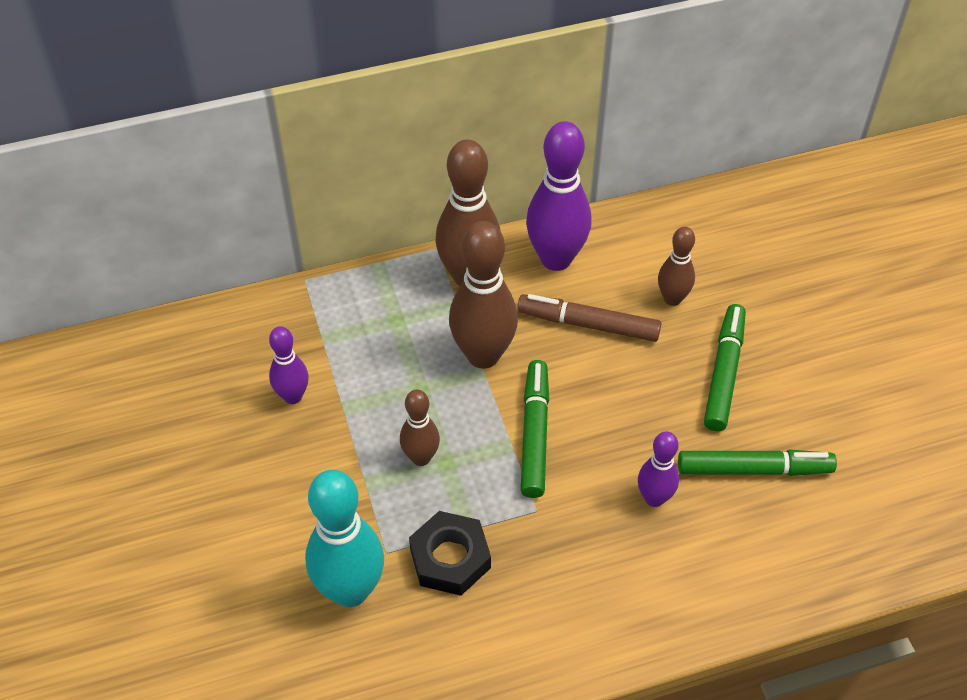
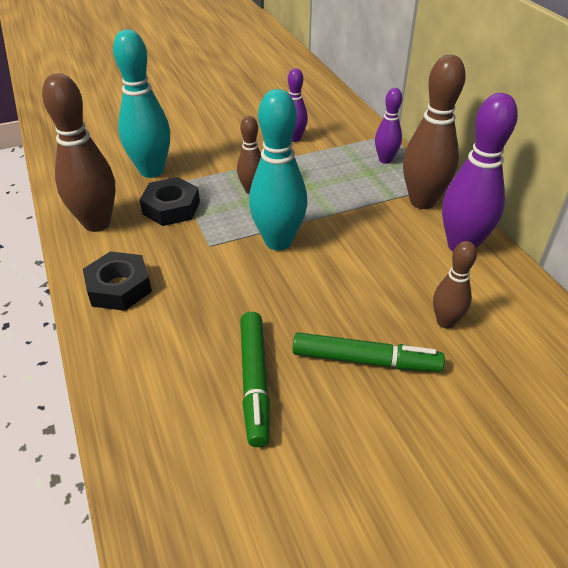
camera: 85 degrees right, 10 degrees down
brown bowling pin [449,221,518,369] -> brown bowling pin moved to [42,73,116,232]
brown marker [517,294,661,342] -> none
green marker [521,360,549,498] -> turquoise bowling pin [249,89,307,251]
purple bowling pin [638,431,679,507] -> purple bowling pin moved to [375,88,402,164]
none -> black nut [83,251,152,311]

